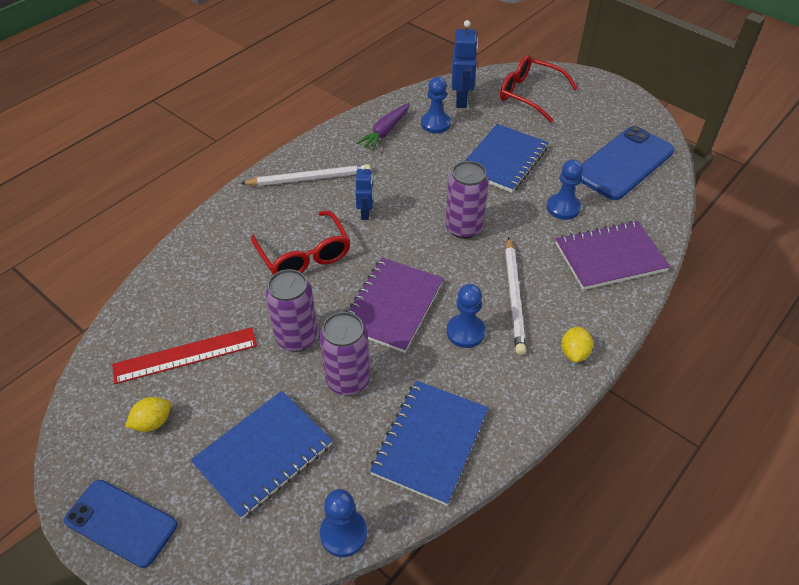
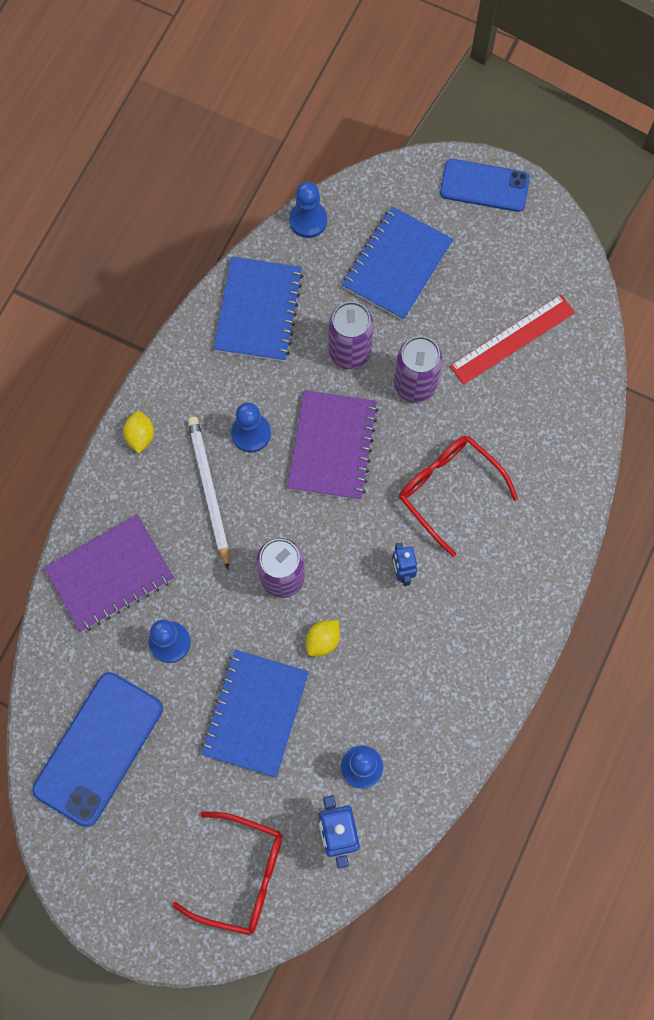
camera: 165 degrees right, 25 degrees up
yellow lemon [125,397,171,432] -> yellow lemon moved to [306,620,340,656]
white pencil [240,164,371,186] -> none
purple carrot [356,103,410,151] -> none

